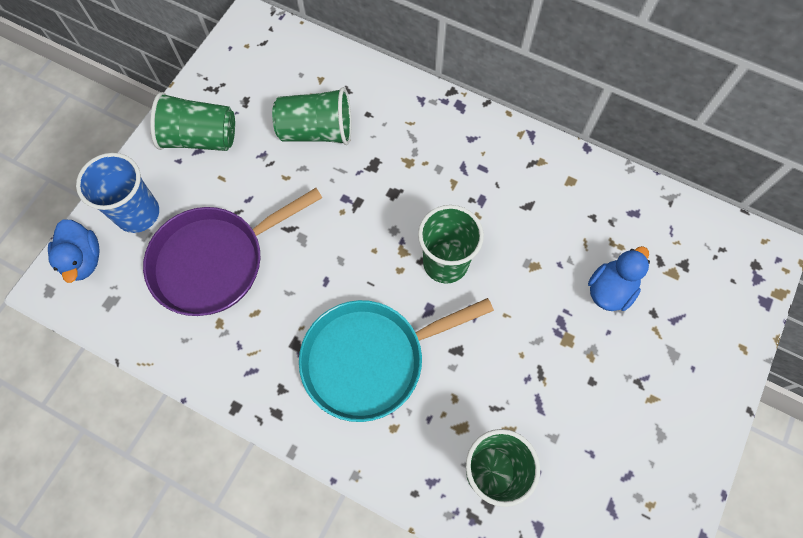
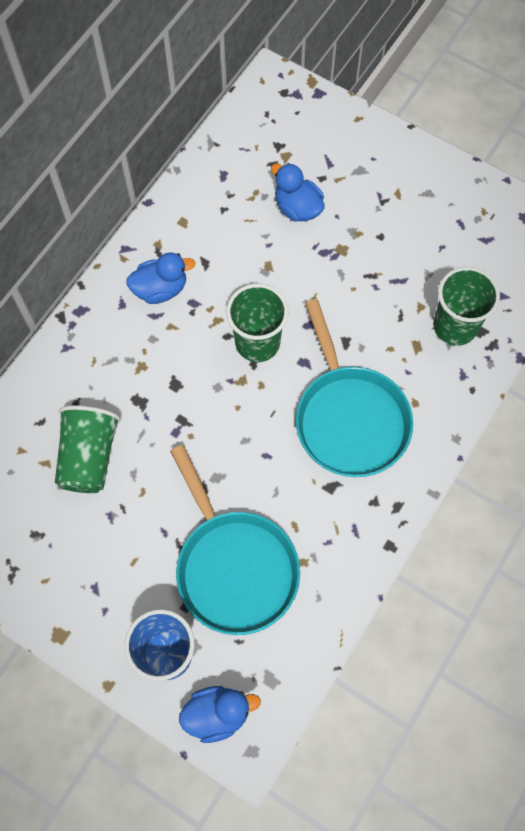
camera: 85 degrees left, 0 degrees up
purple pan [143,188,322,316] -> turquoise pan [170,445,300,635]
green cup [150,92,235,151] -> none
none -> blue duck [126,252,195,304]

